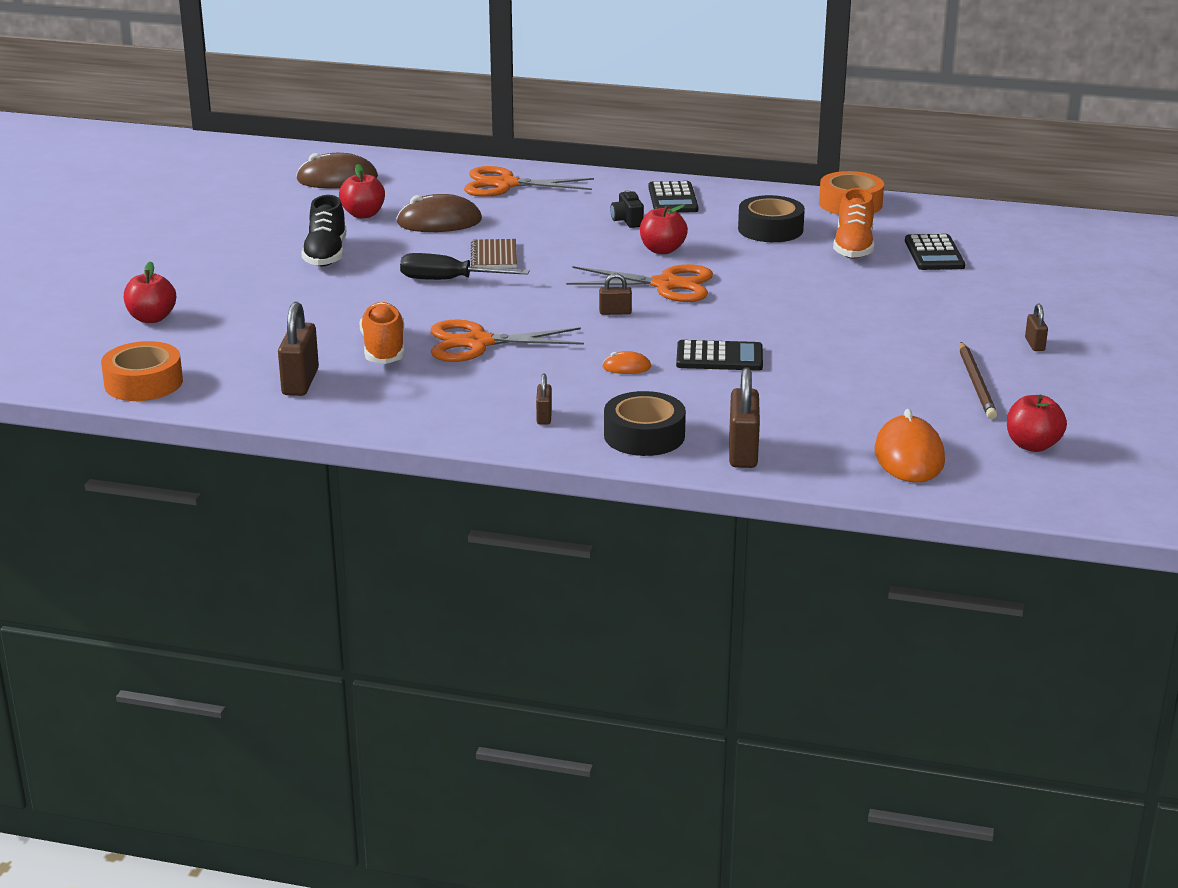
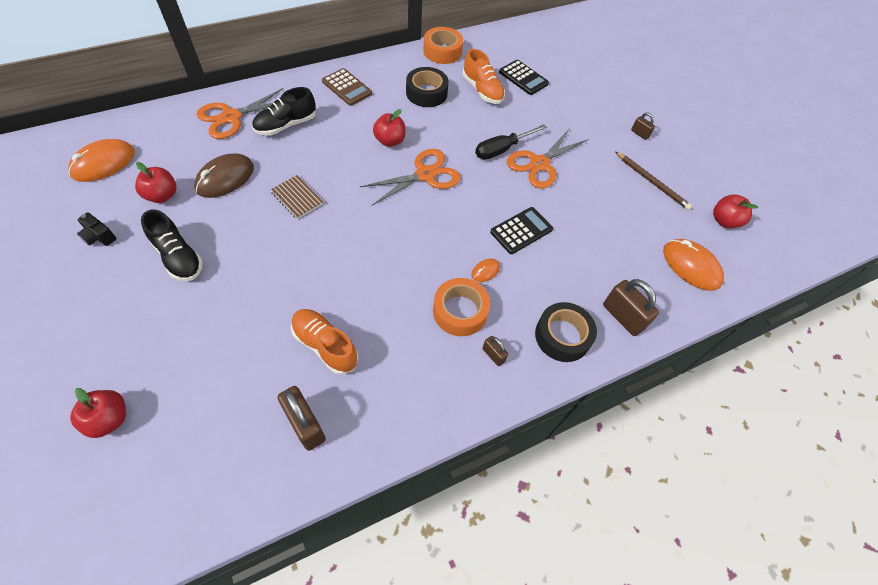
camera: 45 degrees left, 30 degrees up
orange tape [101,341,183,401] -> orange tape moved to [433,278,490,336]
brown mouse [296,153,378,188] -> orange mouse [68,139,135,182]
black screwdriver [400,253,530,280] -> black screwdriver moved to [475,124,547,160]
orange scissors [431,320,584,362] -> orange scissors moved to [507,128,589,189]
brown padlock [599,273,632,315] -> none
black camera [610,190,644,228] -> black camera moved to [77,212,116,246]
black calculator [648,181,698,213] -> brown calculator [322,68,372,106]
none -> black shoe [252,87,316,136]

